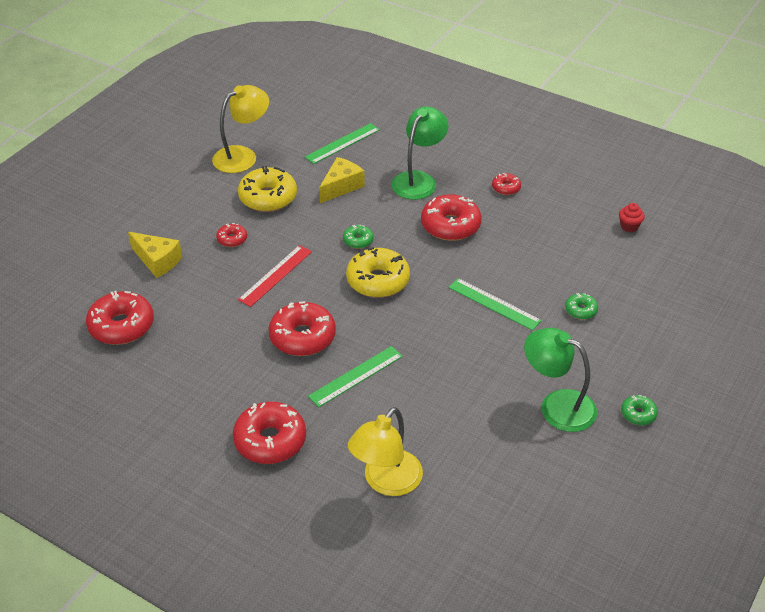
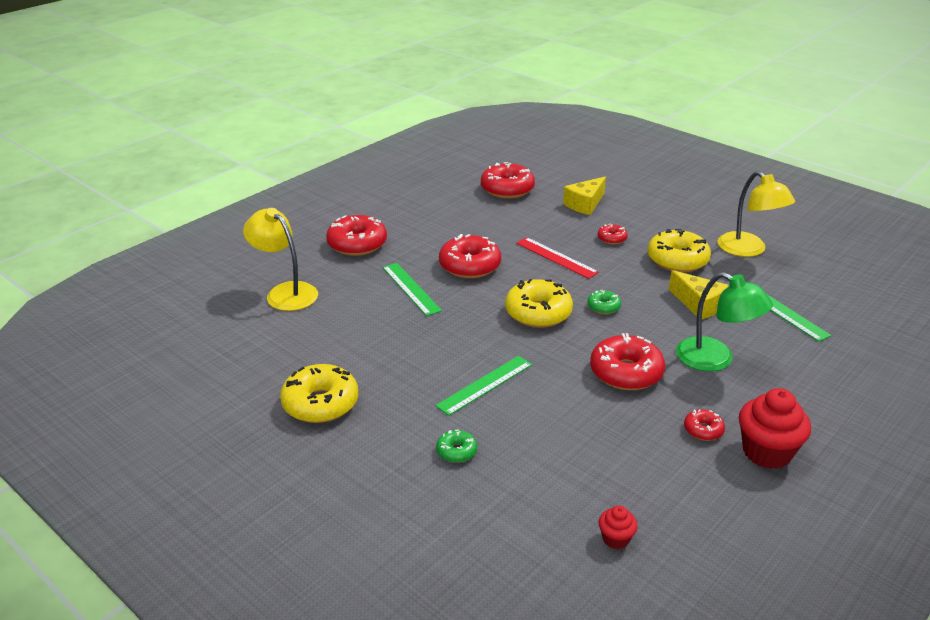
camera: 100 degrees right, 10 degrees down
green lamp [524,328,597,432] -> yellow donut [280,364,358,423]
green donut [621,395,658,425] -> none
none -> red cupcake [739,388,811,469]

